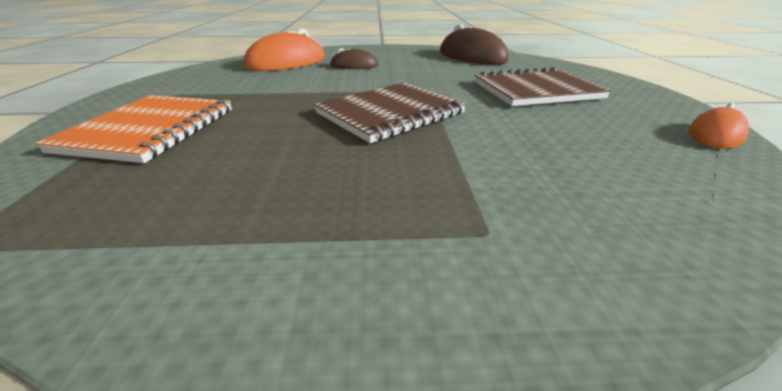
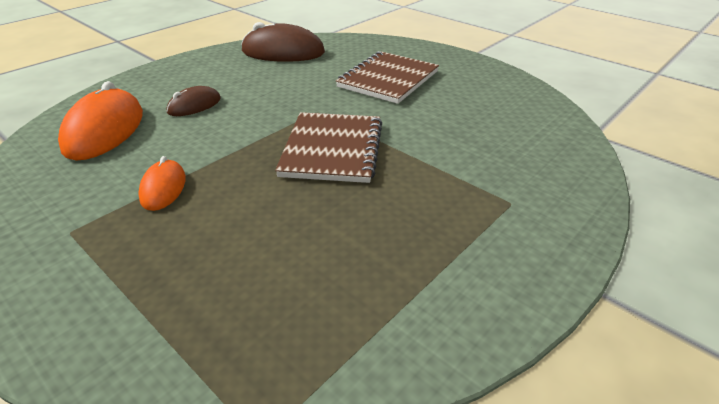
camera: 45 degrees left, 5 degrees up
orange notebook [35,95,232,163] -> none
orange mouse [689,103,749,149] -> orange mouse moved to [138,156,186,211]

